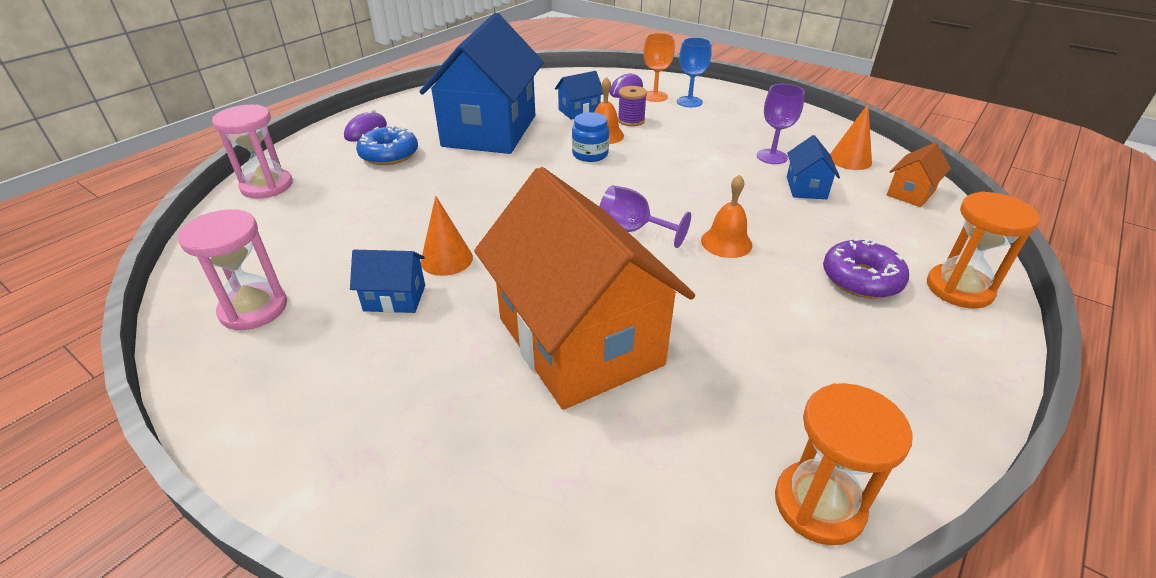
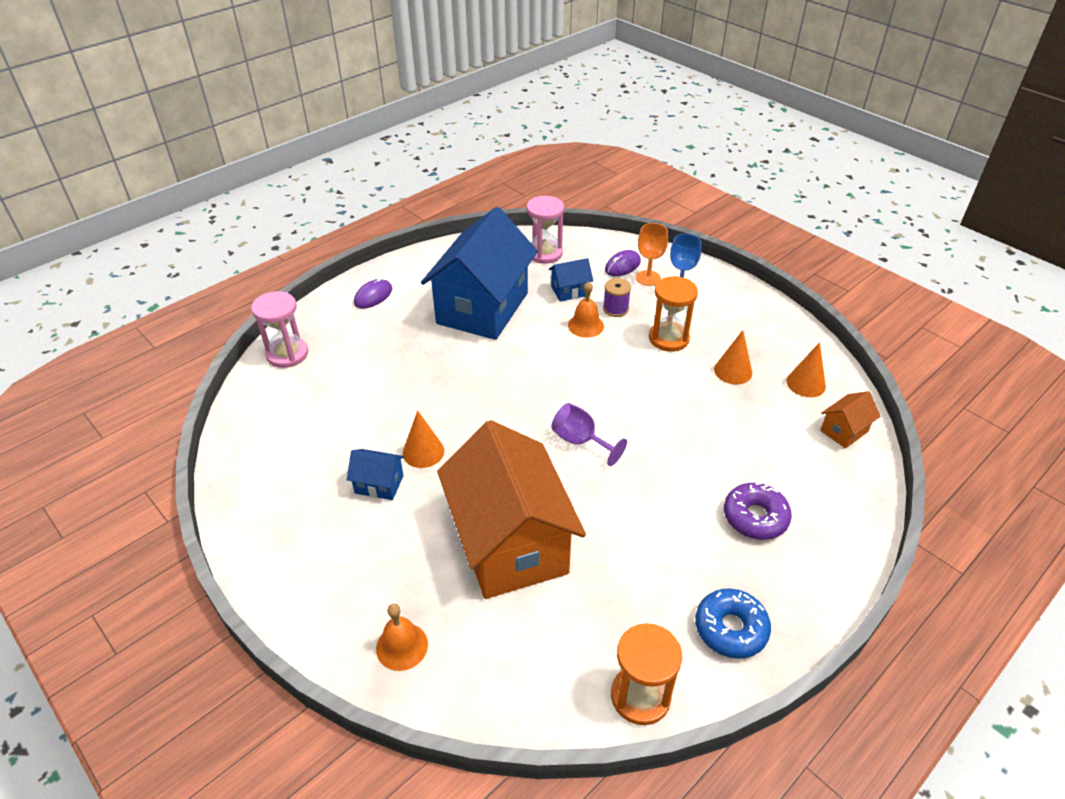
camera: 10 degrees right, 5 degrees up
pink hourglass [178,209,287,330] -> pink hourglass moved to [527,196,564,264]
blue donut [356,125,418,165] -> blue donut moved to [695,588,771,658]
blue jar [572,112,609,162] -> none
orange bell [701,175,752,258] -> orange bell moved to [376,604,428,671]
purple goblet [757,84,805,164] -> orange cone [714,330,752,384]
blue house [787,135,840,199] -> none
orange hourglass [927,191,1040,309] -> orange hourglass moved to [649,276,698,352]

